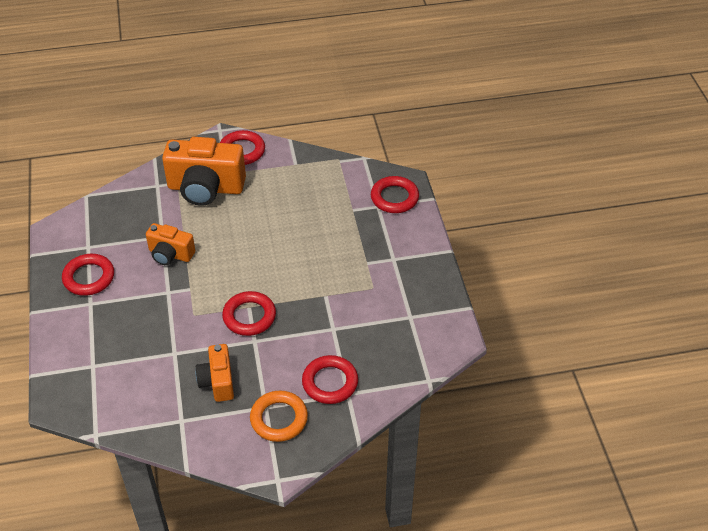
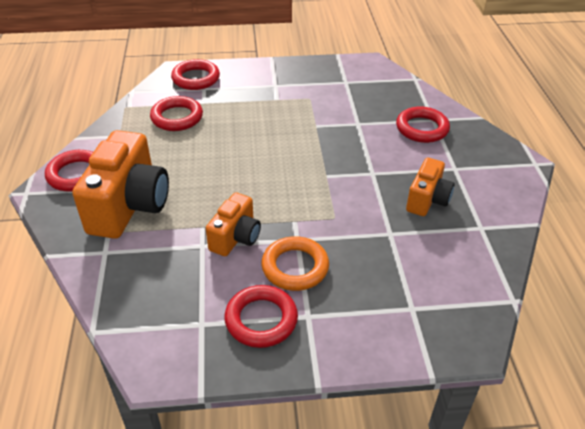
camera: 85 degrees left, 5 degrees down
orange camera [195,344,234,402] -> orange camera turned 60 degrees counterclockwise [406,158,455,216]
red ring [222,291,276,336] -> red ring moved to [150,96,203,131]
orange ring [250,391,308,442] -> orange ring moved to [261,236,329,291]

